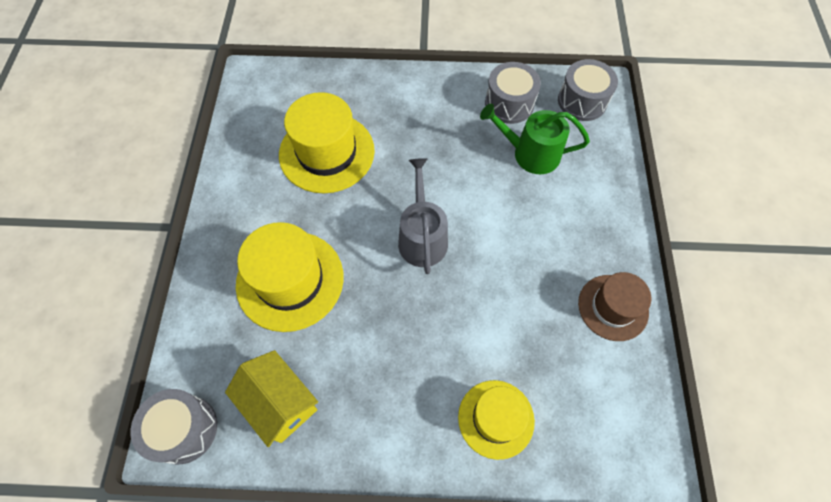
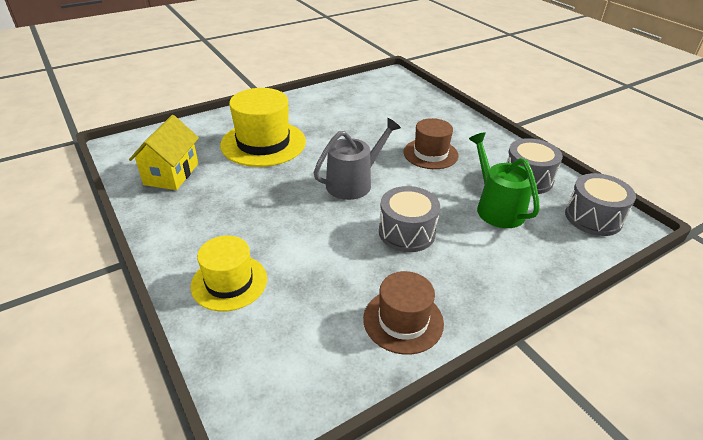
camera: 55 degrees right, 25 degrees down
grey drum [131,389,217,464] -> grey drum moved to [379,186,440,252]
yellow hat [279,92,375,193] -> none
none -> brown hat [403,118,459,169]

